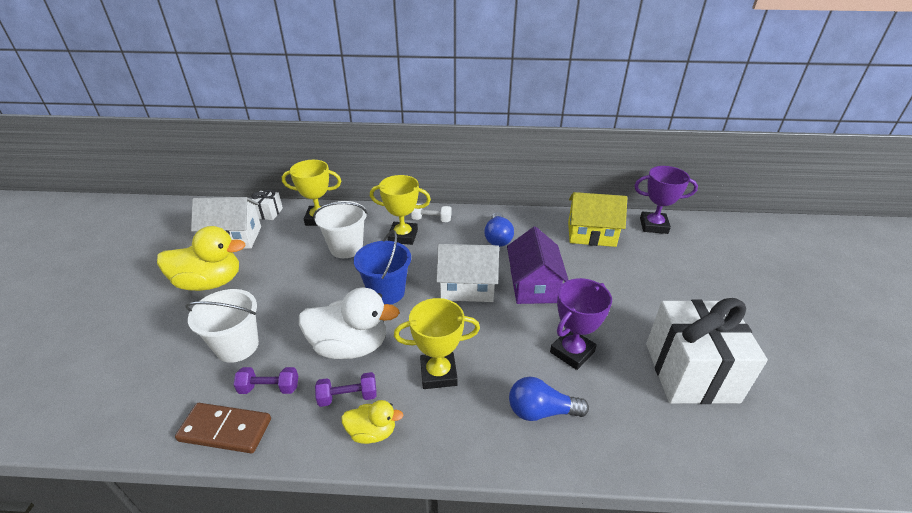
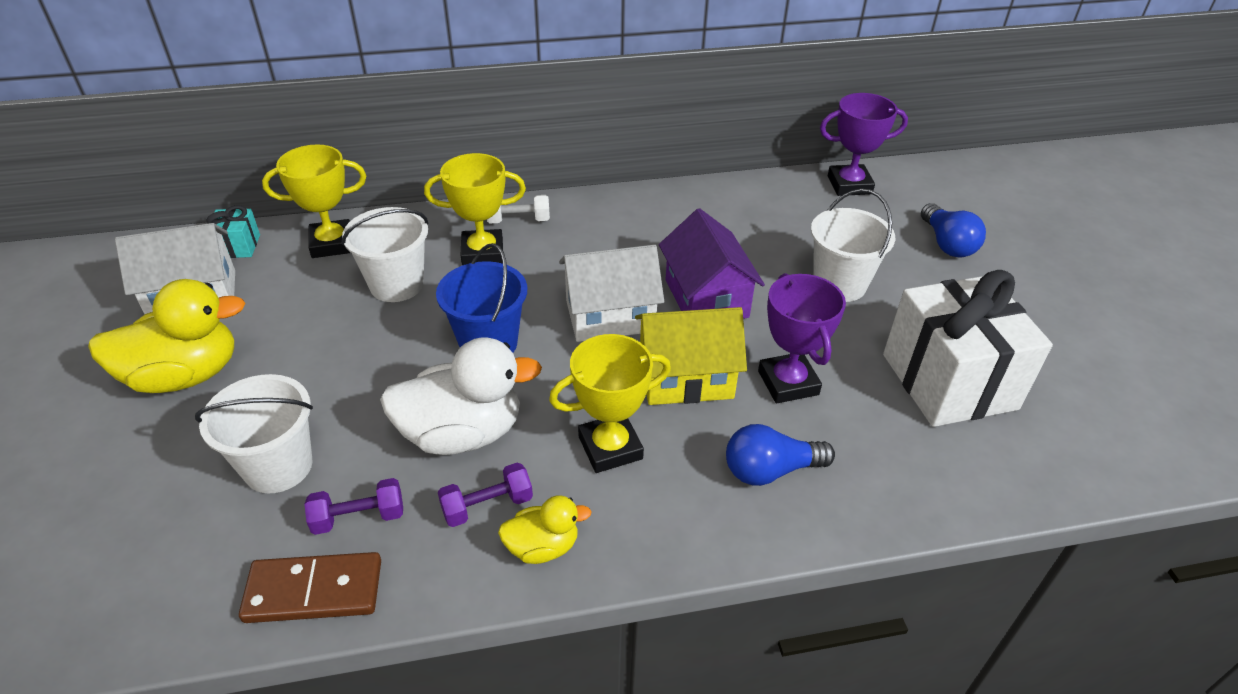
camera: 15 degrees left, 5 degrees up
white gift [251,189,283,220] -> turquoise gift [207,205,260,258]
blue light bulb [484,212,514,247] -> blue light bulb moved to [921,203,986,257]
purple trophy [550,278,612,370] -> purple trophy turned 45 degrees counterclockwise [758,273,846,404]
yellow house [568,192,627,247] -> yellow house moved to [635,307,747,405]
none -> white bucket [811,189,895,302]

